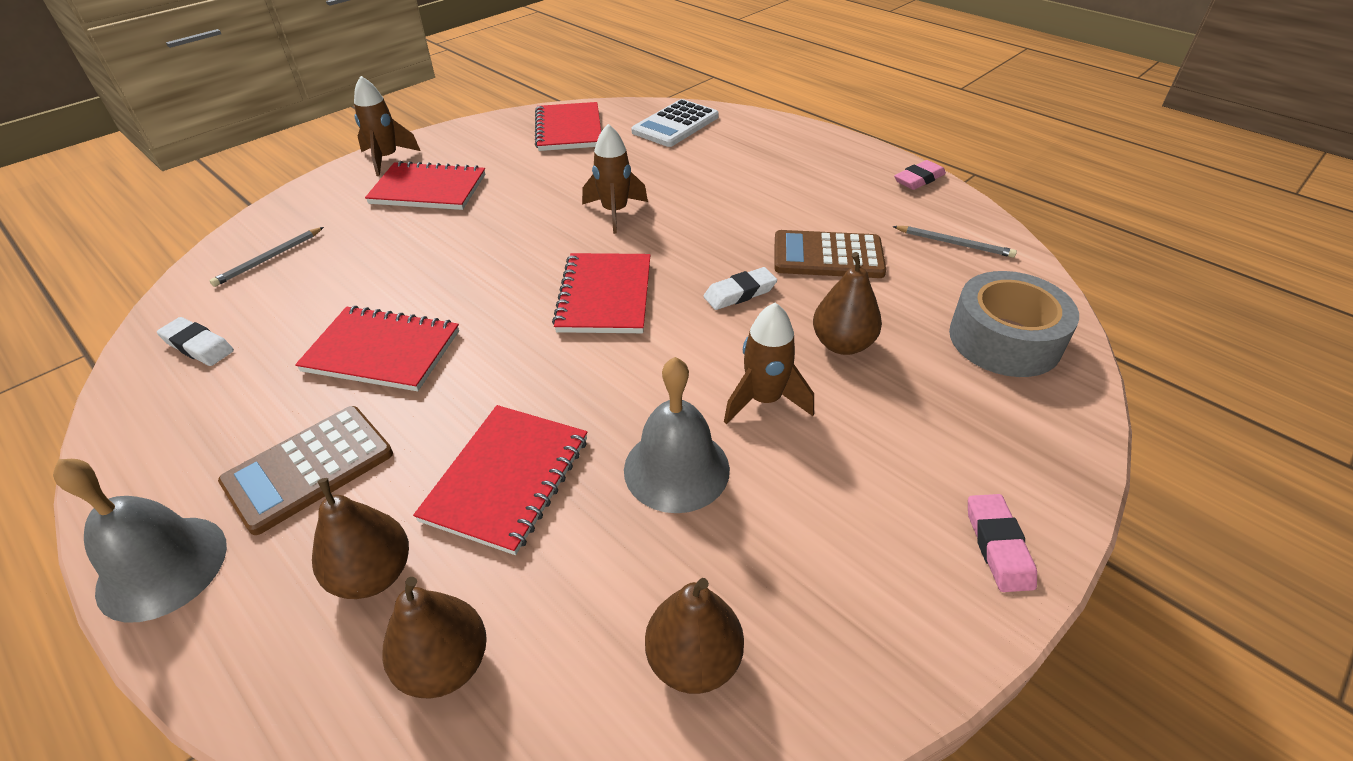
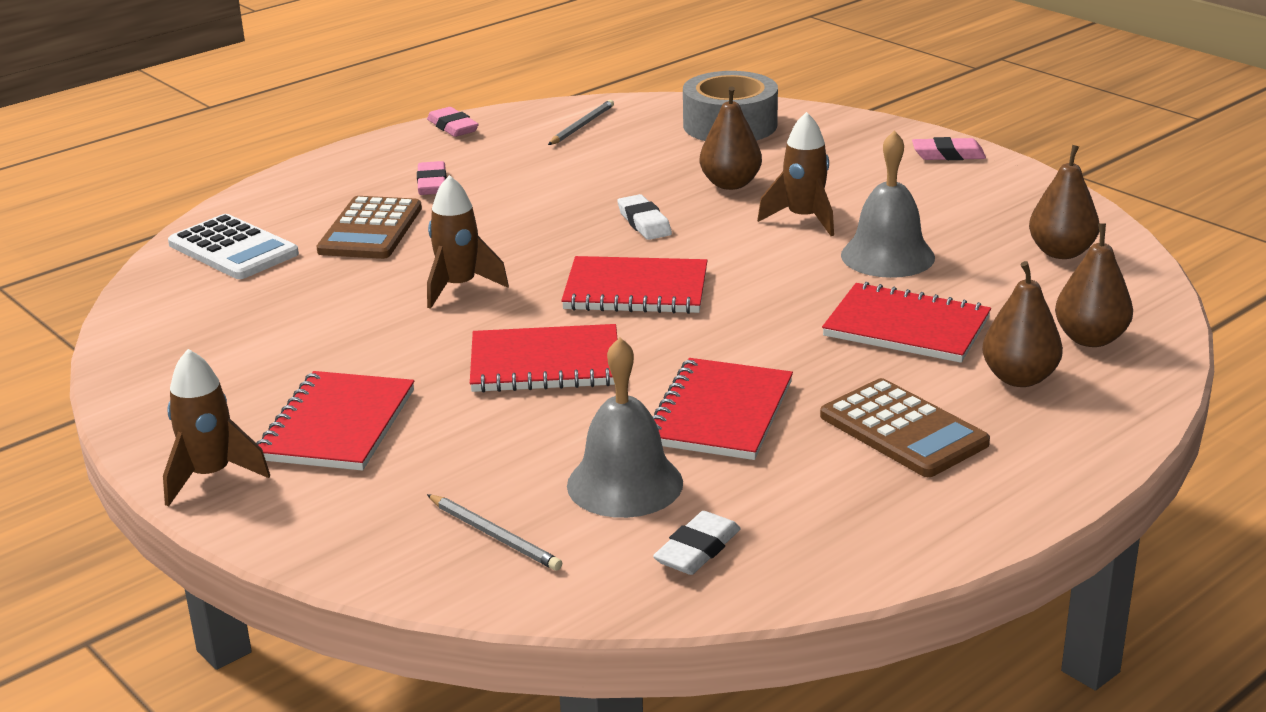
camera: 85 degrees left, 15 degrees down
grey bell [53,459,227,623] -> grey bell moved to [567,337,683,518]
red notebook [535,102,601,151] -> red notebook moved to [470,324,617,393]
brown calculator [775,230,886,278] -> brown calculator moved to [316,196,422,259]
none -> pink eraser [417,161,447,195]

